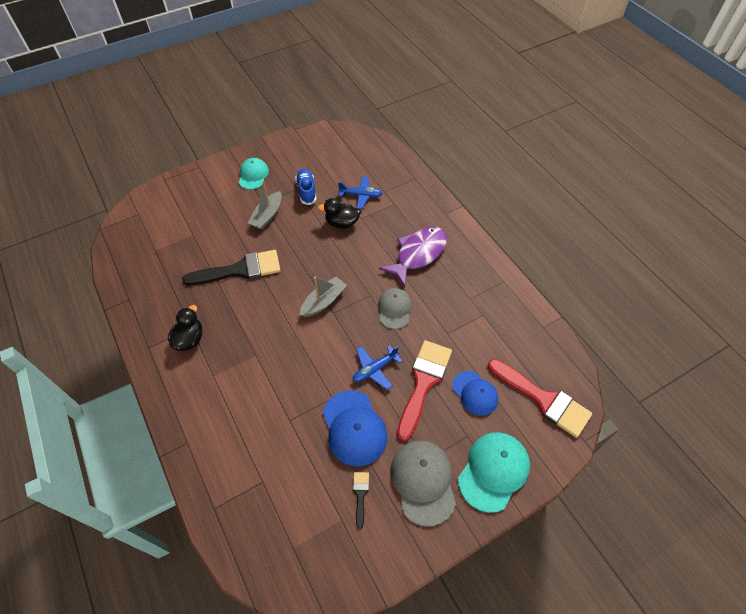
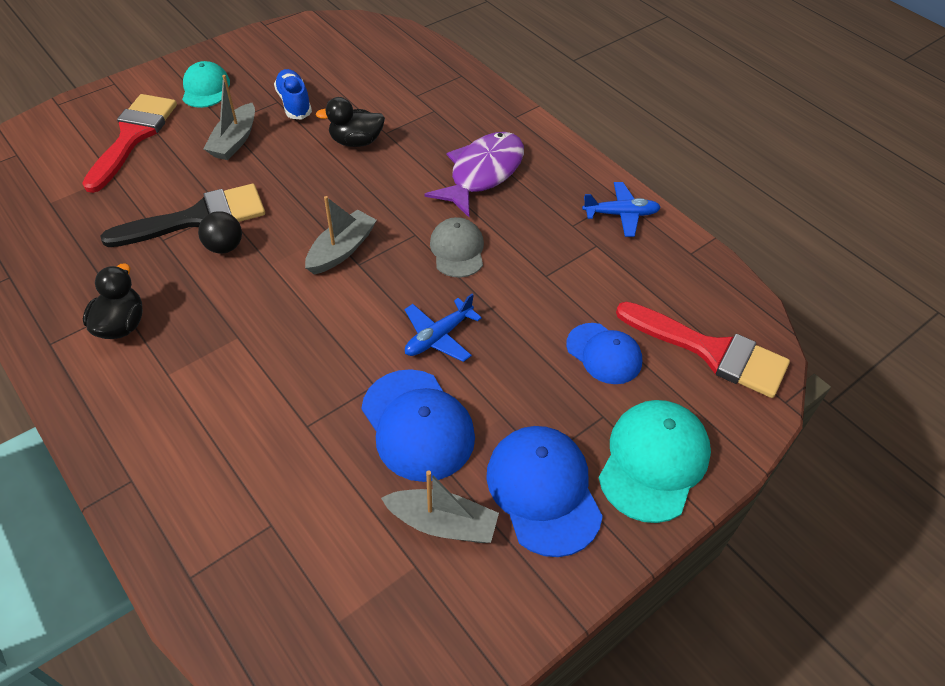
camera: 10 degrees left, 5 degrees down
blue plane [338,176,383,209] -> blue plane moved to [582,182,661,237]
black brush [353,472,369,529] -> grey boat [381,471,499,543]
grey cap [390,440,456,527] -> blue cap [486,426,603,557]
red brush [397,340,452,441] -> red brush moved to [82,94,177,193]
none -> black ball [198,211,242,254]

